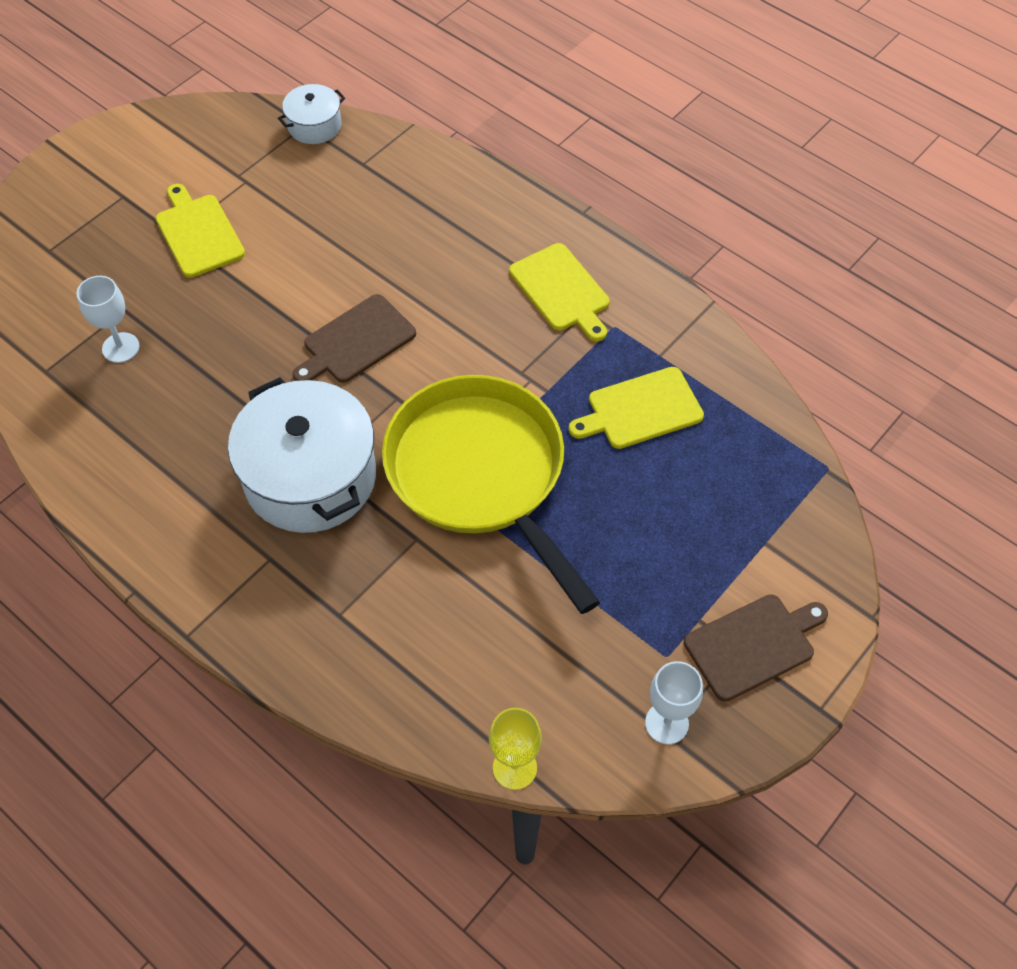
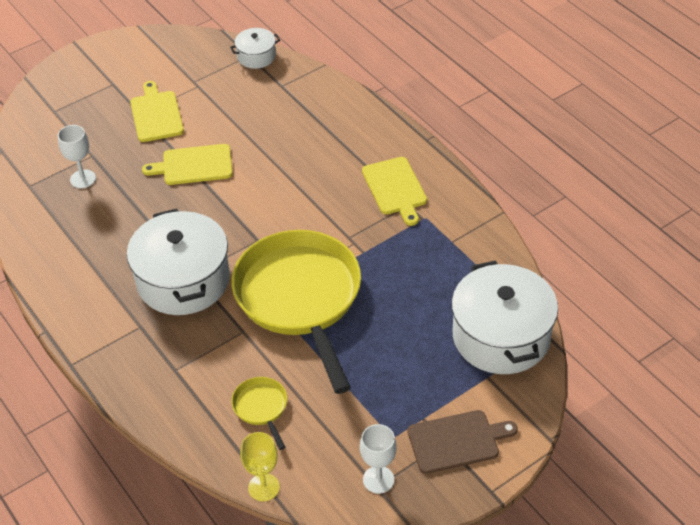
camera: 15 degrees right, 10 degrees down
brown cutting board [293,294,416,383] -> none
yellow cutting board [569,367,704,449] -> yellow cutting board moved to [142,144,233,185]
none -> yellow pan [231,377,287,450]
none -> white pot [452,260,558,374]

